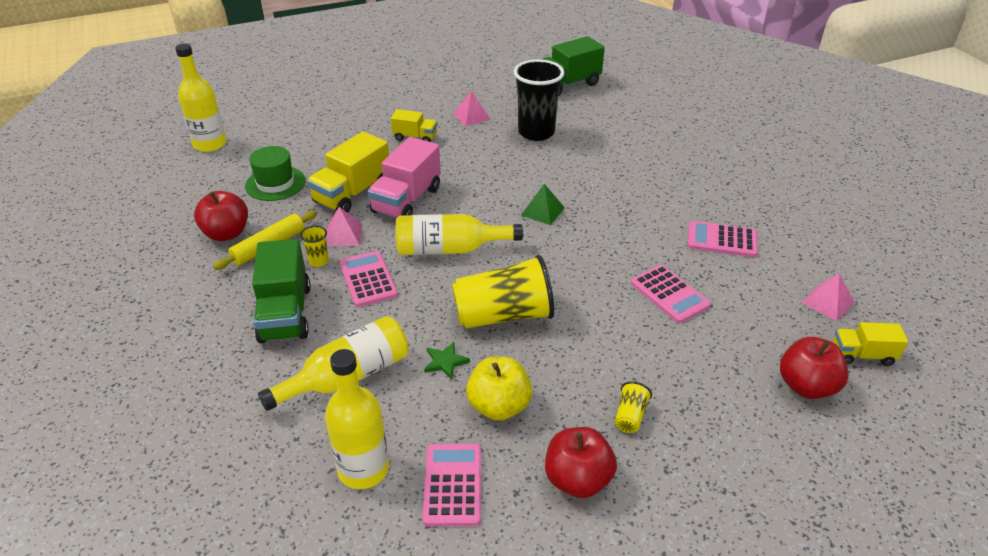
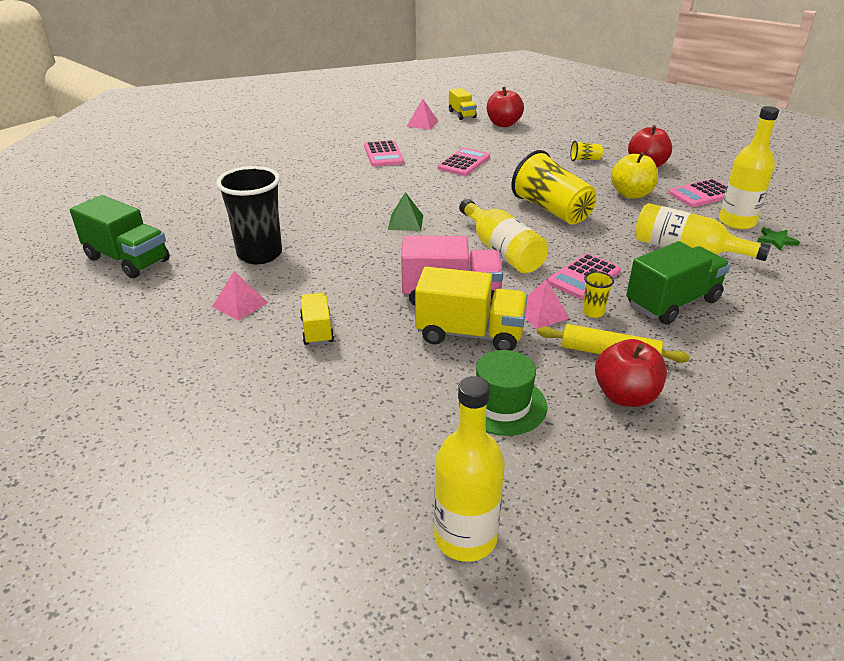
camera: 115 degrees left, 5 degrees down
green star [424,342,470,380] -> green star moved to [757,228,800,251]

